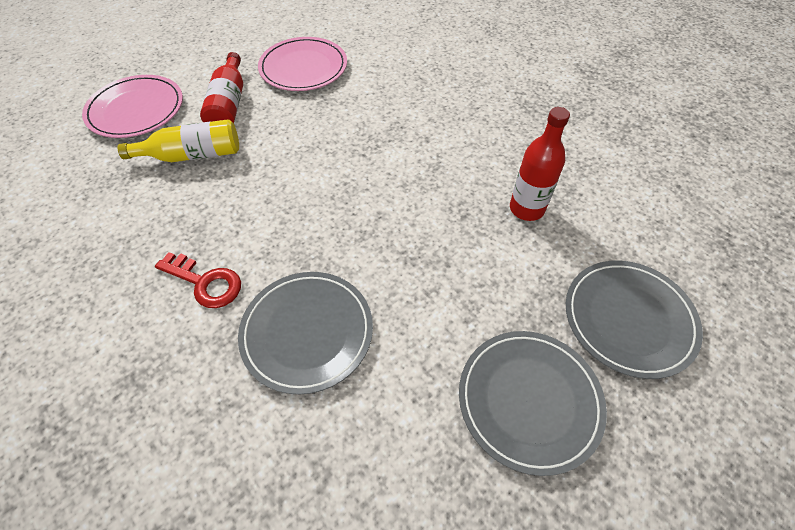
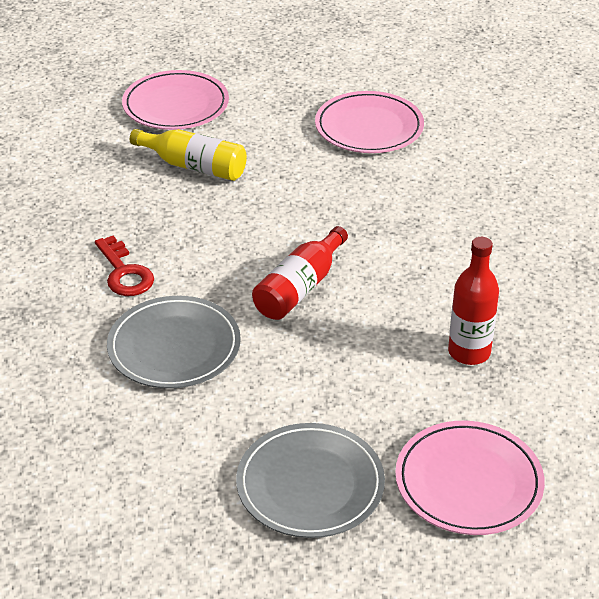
camera: 35 degrees right, 15 degrees down
red bottle [200,52,243,123] -> red bottle moved to [252,226,348,320]
grey plate [566,261,703,379] -> pink plate [395,421,545,535]

